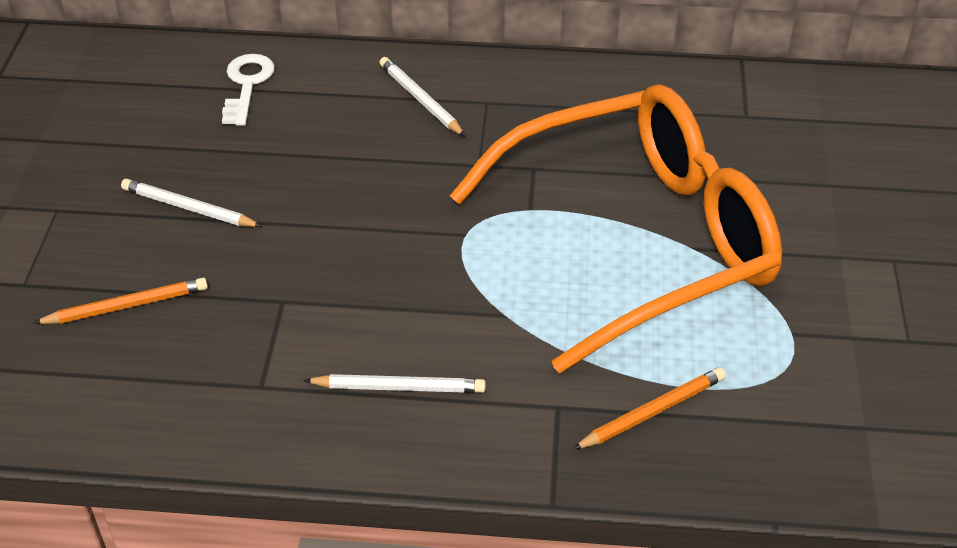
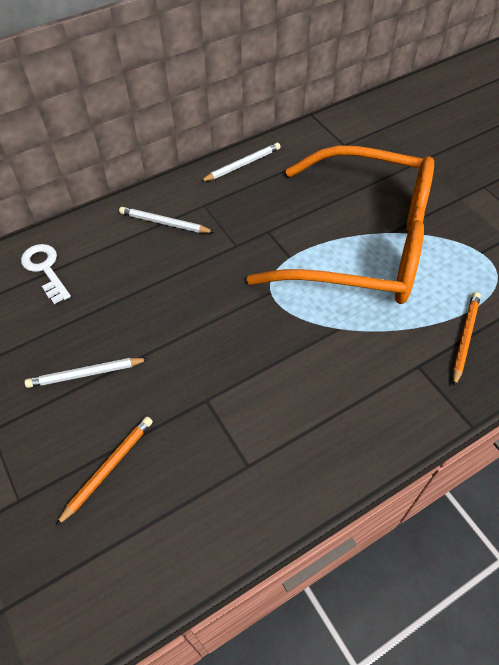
camera: 35 degrees left, 10 degrees up
white pencil [303,374,486,393] -> white pencil moved to [200,143,281,182]
orange glasses [450,85,782,373] -> orange glasses turned 75 degrees clockwise [247,145,434,304]

